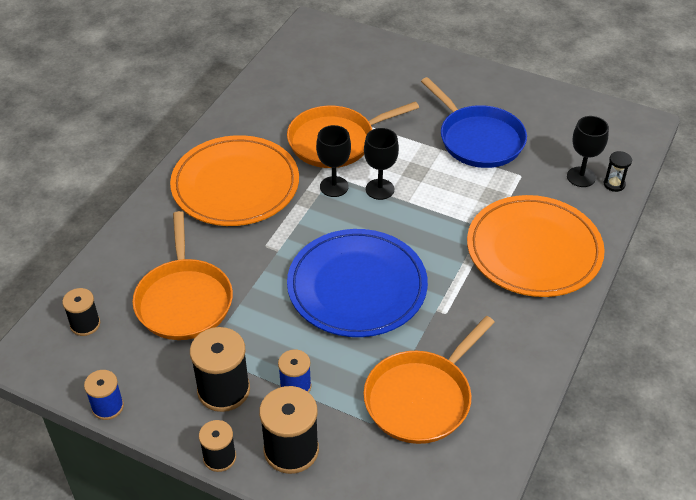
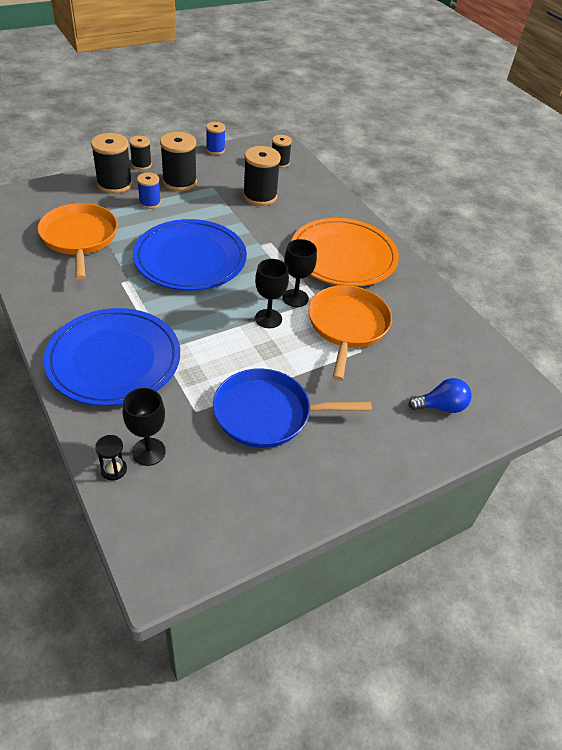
camera: 120 degrees right, 0 degrees up
orange pan [133,211,233,340] -> black spool [243,146,281,206]
orange plate [467,195,605,297] -> blue plate [44,308,180,406]
none -> blue light bulb [408,378,472,413]

